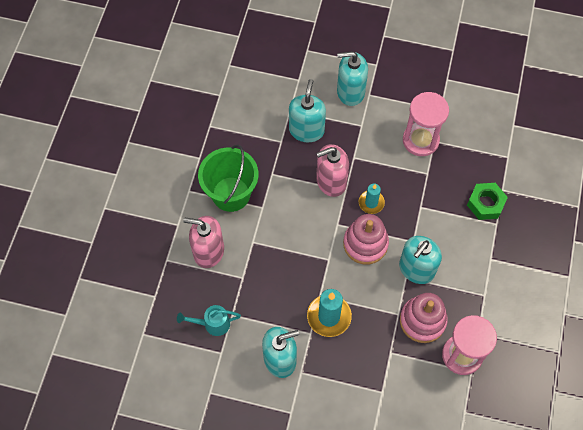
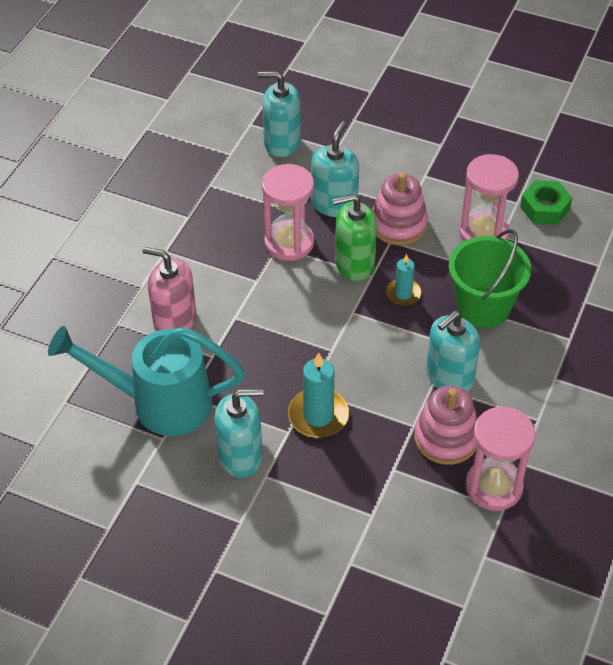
camera: 10 degrees right, 15 degrees down
turquoise watering can [177,305,241,336] -> turquoise watering can [48,326,245,436], size x2.21
green bucket [198,145,259,212] -> green bucket moved to [448,229,531,328]
pink soap dispenser [316,144,349,197] -> green soap dispenser [333,194,377,281]
turquoise soap dispenser [337,51,368,106] -> turquoise soap dispenser moved to [258,71,301,157]
pink stacking toy [343,214,389,265] -> pink stacking toy moved to [372,172,428,245]
green nut [467,183,508,220] -> green nut moved to [520,180,572,225]
none -> pink hourglass [262,164,314,261]

